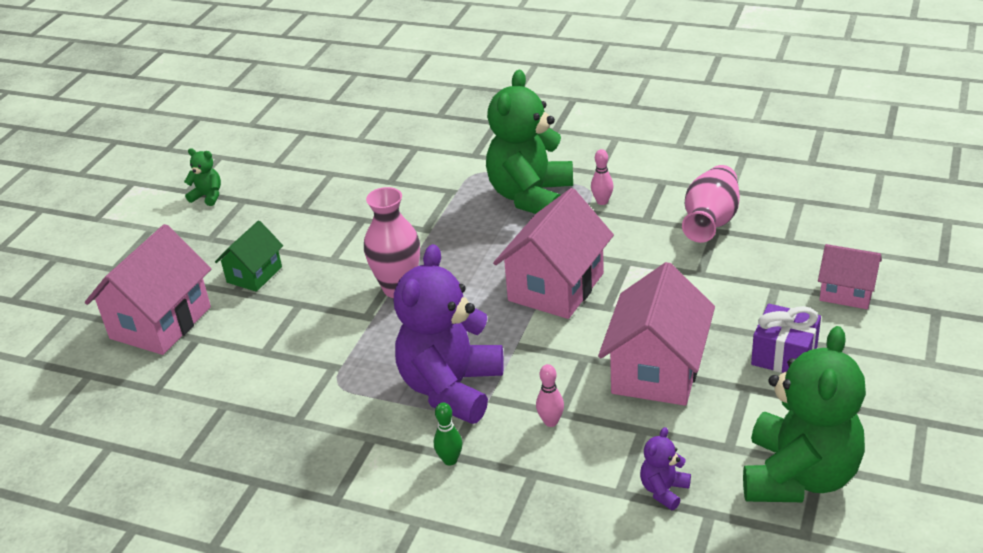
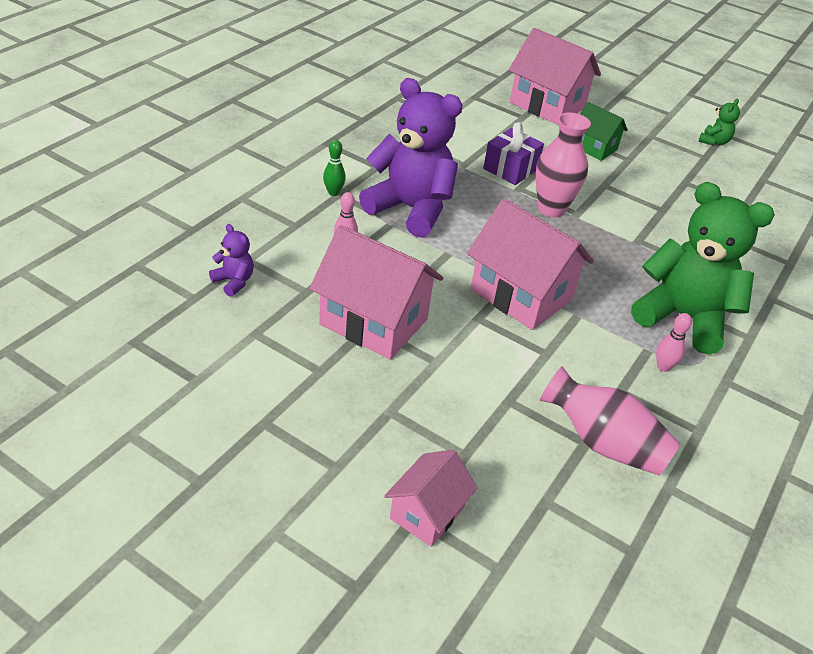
camera: 95 degrees right, 5 degrees up
green teddy bear [743,326,866,502] -> none
purple gift [751,304,821,373] -> purple gift moved to [483,122,544,185]

